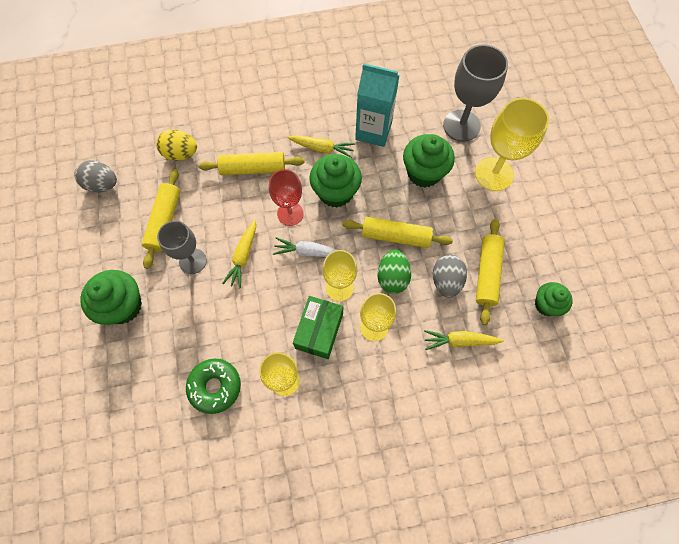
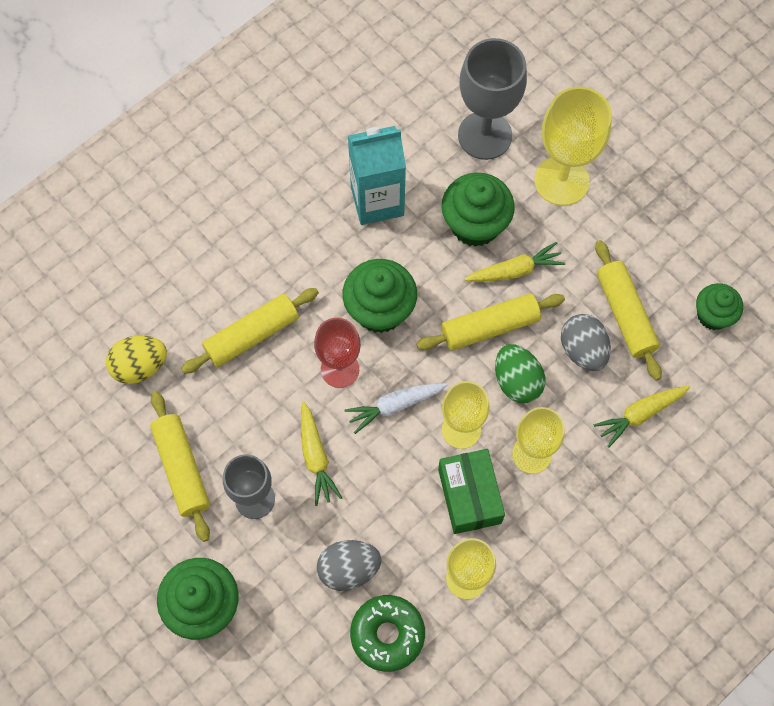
camera: 30 degrees left, 0 degrees up
grey egg [74,161,117,193] -> grey egg moved to [317,540,382,591]
yellow carrot [288,135,356,158] -> yellow carrot moved to [464,242,565,282]

